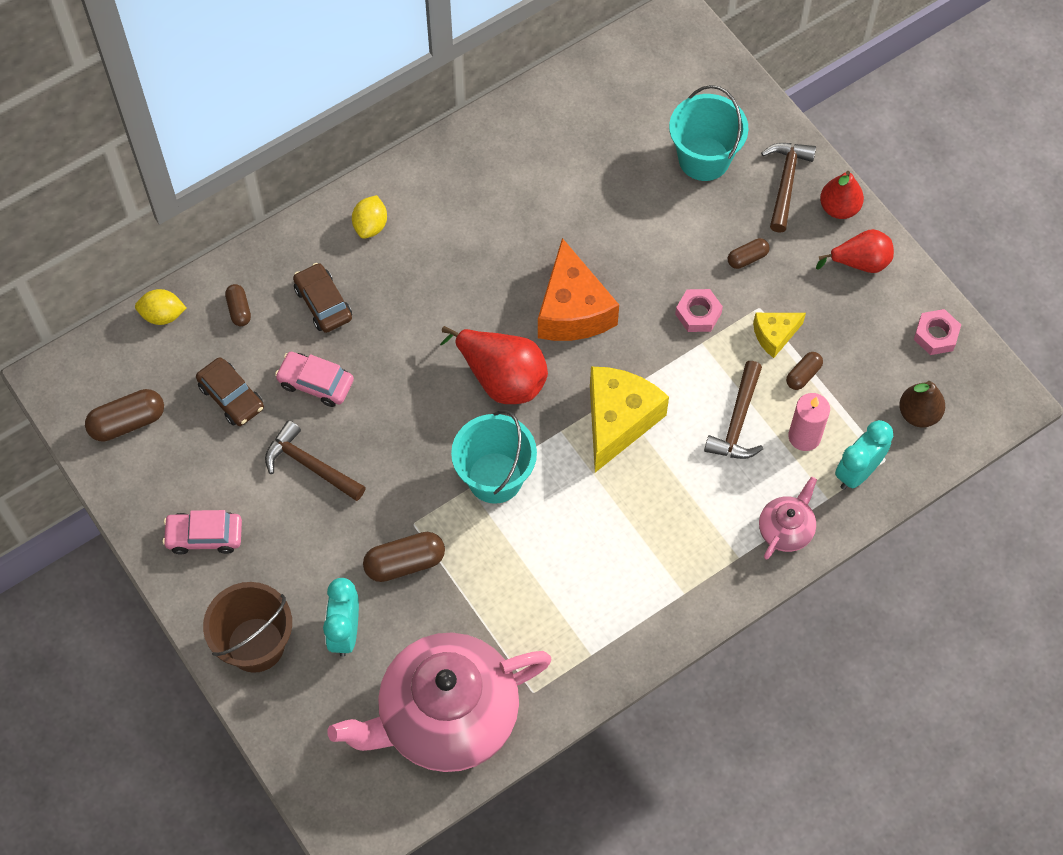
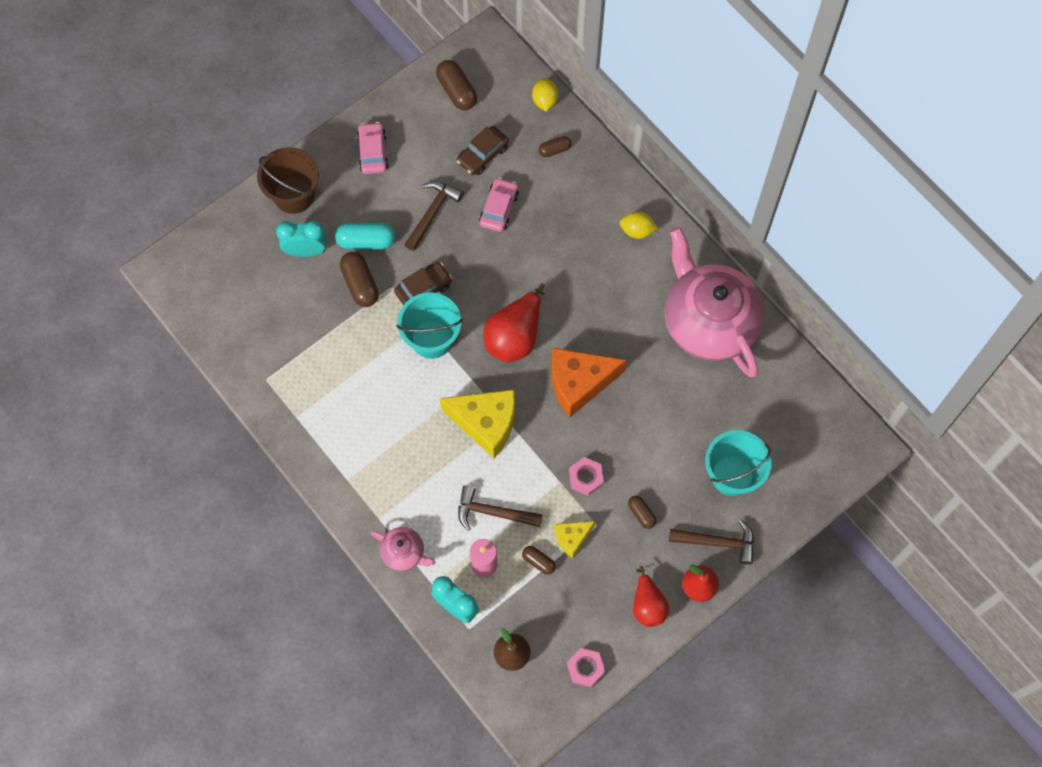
camera: 85 degrees right, 5 degrees up
brown car [293,263,352,333] -> brown car moved to [394,262,452,305]
pink teapot [328,633,552,772] -> pink teapot moved to [665,227,764,377]
yellow cheese [753,313,806,358] -> yellow cheese turned 90 degrees counterclockwise [554,521,595,558]
none -> turquoise capsule [335,223,395,249]

